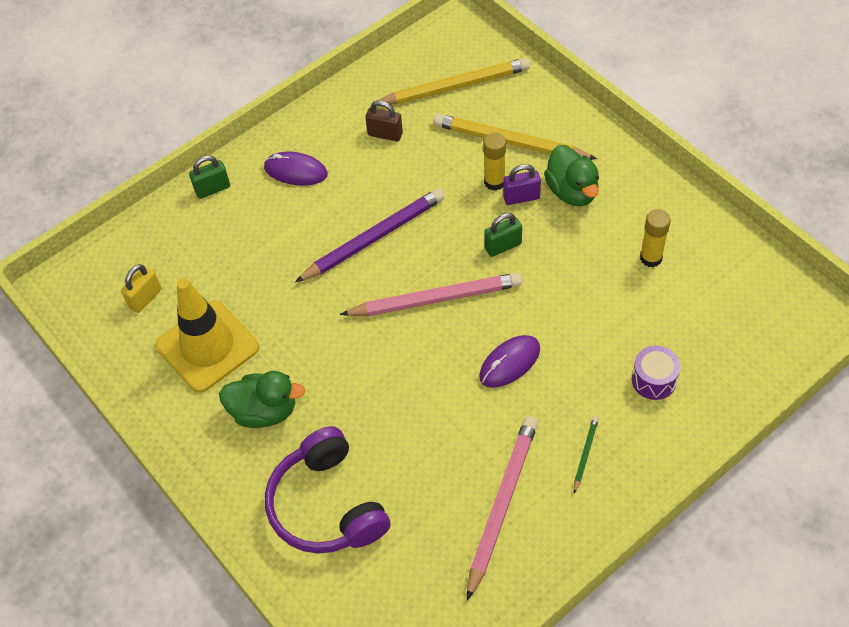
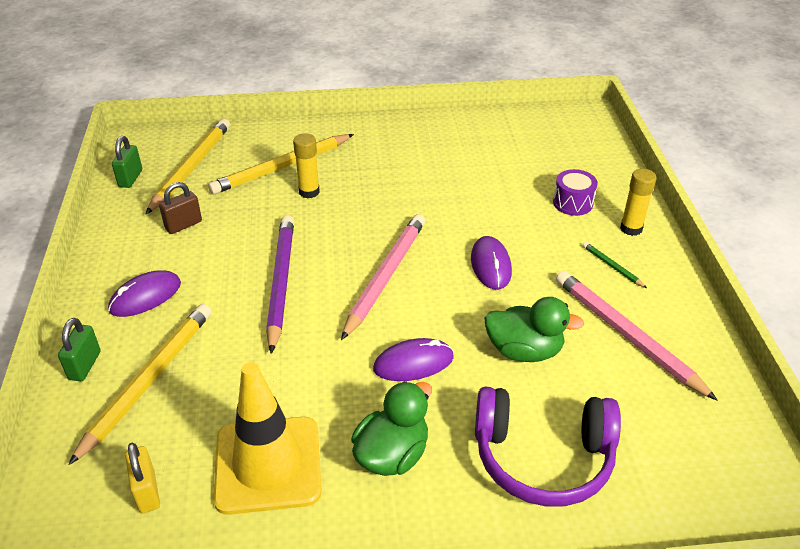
camera: 60 degrees left, 15 degrees down
green padlock [484,213,522,257] -> green padlock moved to [112,136,142,188]
purple padlock [503,164,541,205] -> none
green duck [544,145,599,206] -> green duck moved to [484,297,584,362]
yellow glue stick [640,209,671,267] -> yellow glue stick moved to [620,168,657,236]
none -> yellow pencil [68,304,211,465]
none -> purple mouse [373,338,454,381]

